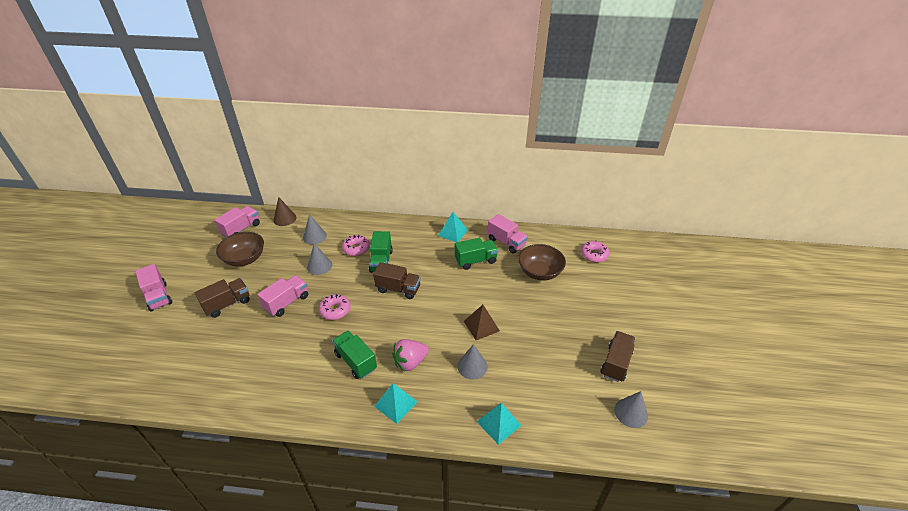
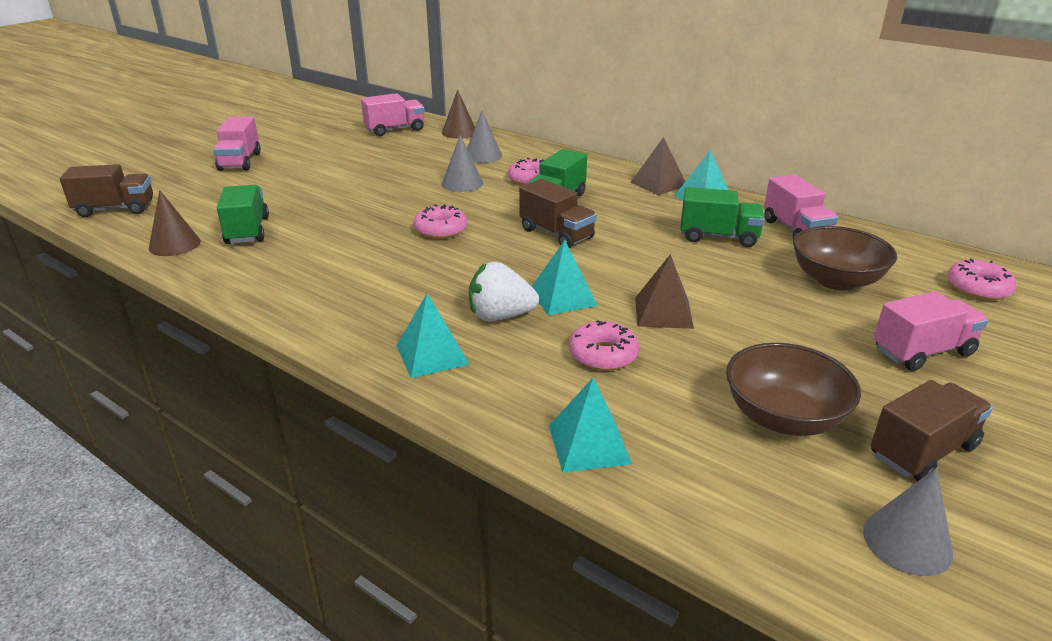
camera: 30 degrees right, 10 degrees down
brown truck [195,278,250,318] -> brown truck moved to [60,164,153,217]
brown bowl [216,232,264,266] -> brown bowl moved to [726,343,861,436]
pink truck [257,275,308,317] -> pink truck moved to [873,291,988,371]
green truck [332,330,377,379] -> green truck moved to [217,185,269,244]
pink strawberry [392,339,429,372] -> white strawberry [469,261,539,321]
grey cone [457,344,488,379] -> pink donut [569,320,639,371]
none -> brown cone [149,190,201,256]
none -> turquoise pyramid [531,240,598,315]
none -> brown pyramid [631,137,685,195]

